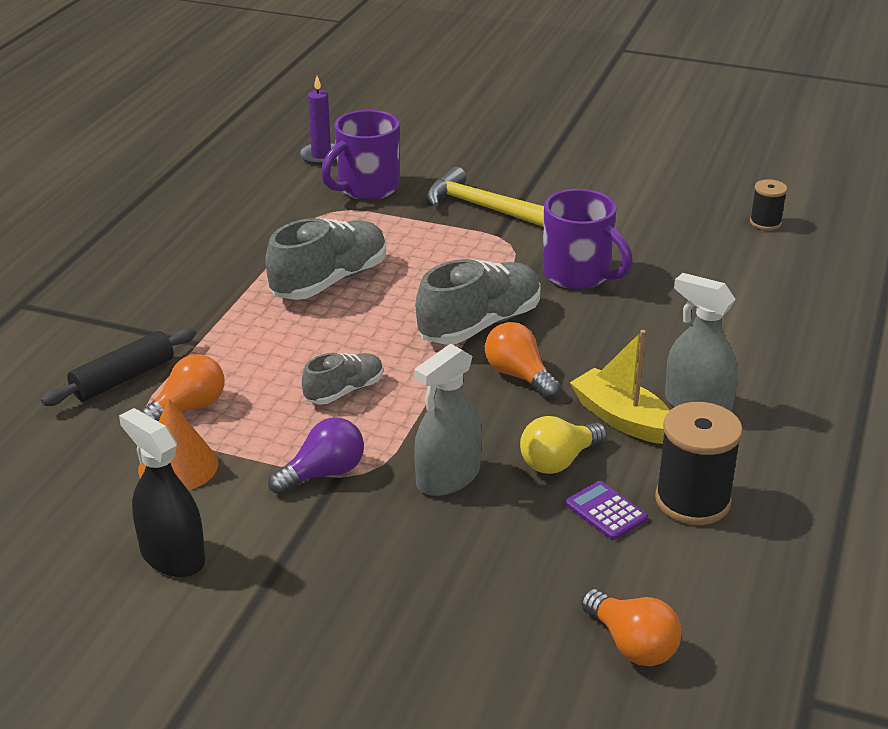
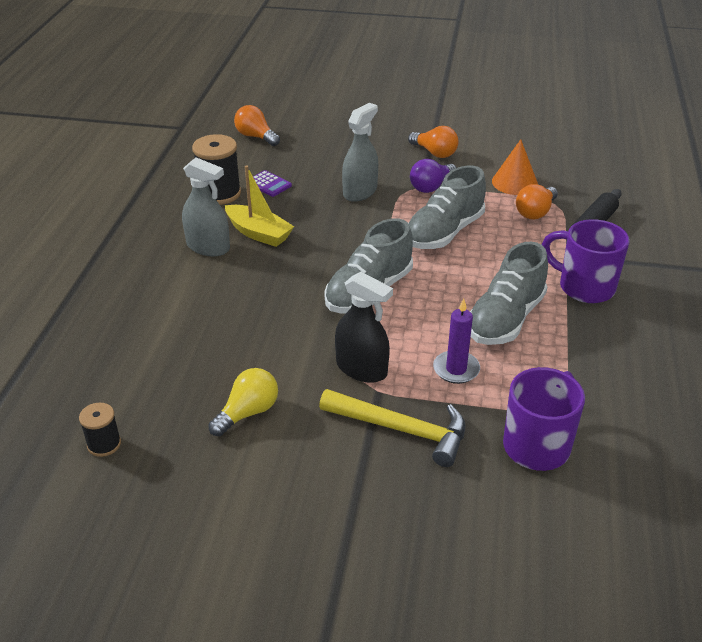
camera: 170 degrees right, 5 degrees up
black spray bottle [119,408,205,577] -> black spray bottle moved to [335,272,393,383]
purple candle [299,76,337,165] -> purple candle moved to [433,298,480,384]
grey shoe [302,353,383,405] -> grey shoe [408,166,486,249], size x1.76
orange light bulb [485,322,560,398] -> orange light bulb moved to [408,126,458,158]
yellow light bulb [520,416,607,474] -> yellow light bulb moved to [208,368,278,436]
purple mug [543,189,633,289] -> purple mug moved to [541,219,630,303]

